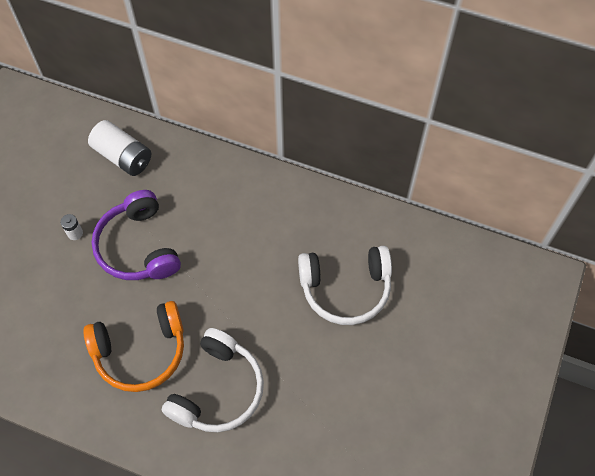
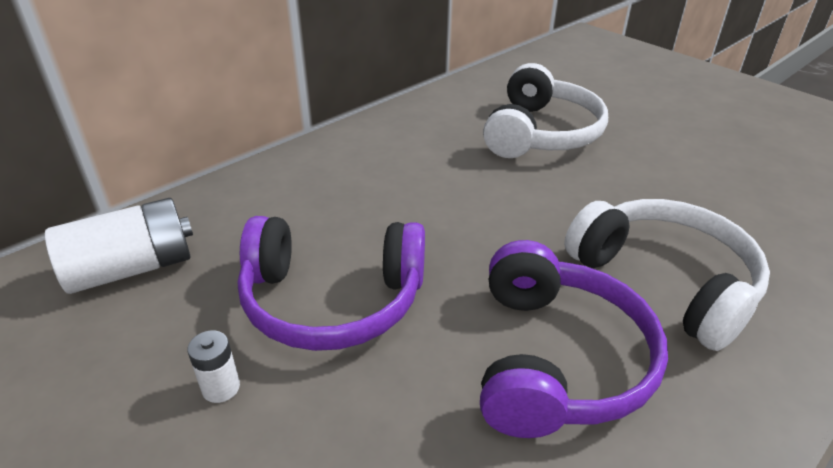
camera: 65 degrees left, 25 degrees down
orange headphones [83,301,184,392] -> purple headphones [480,240,668,438]

